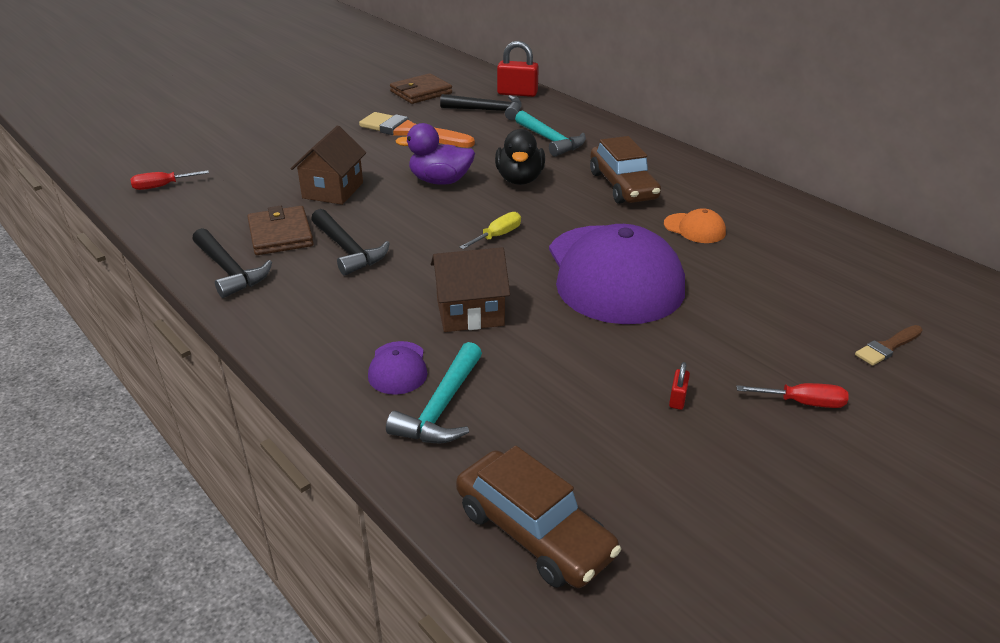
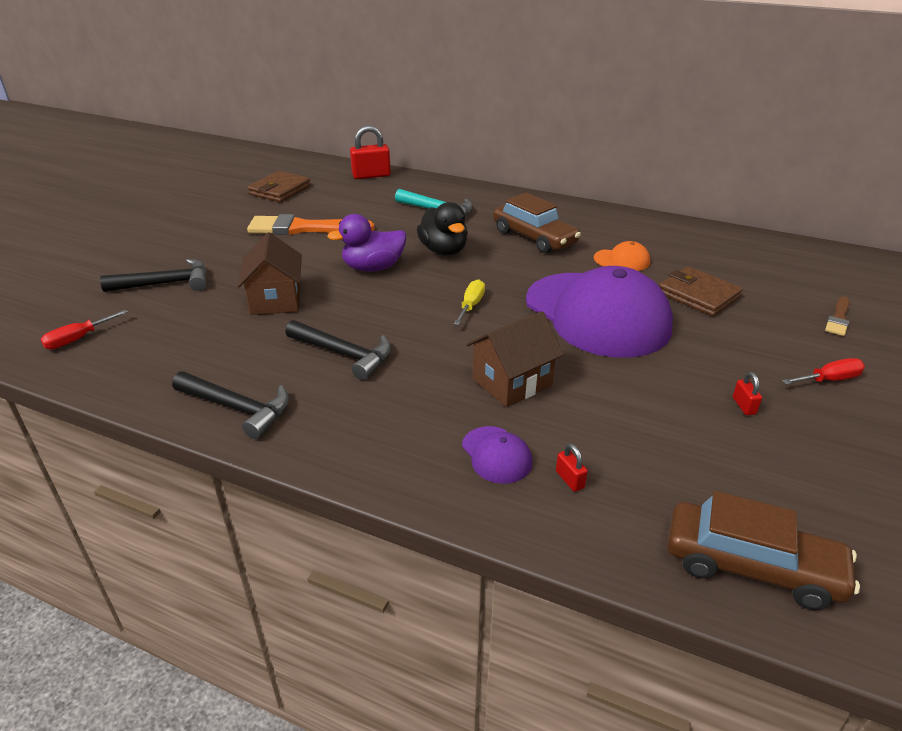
camera: 25 degrees left, 0 degrees up
brown wallet [247,206,314,255] -> brown wallet moved to [659,266,743,316]
turquoise hammer [386,342,482,444] -> red padlock [556,444,588,492]
black hammer [440,94,522,120] -> black hammer moved to [100,259,206,292]

